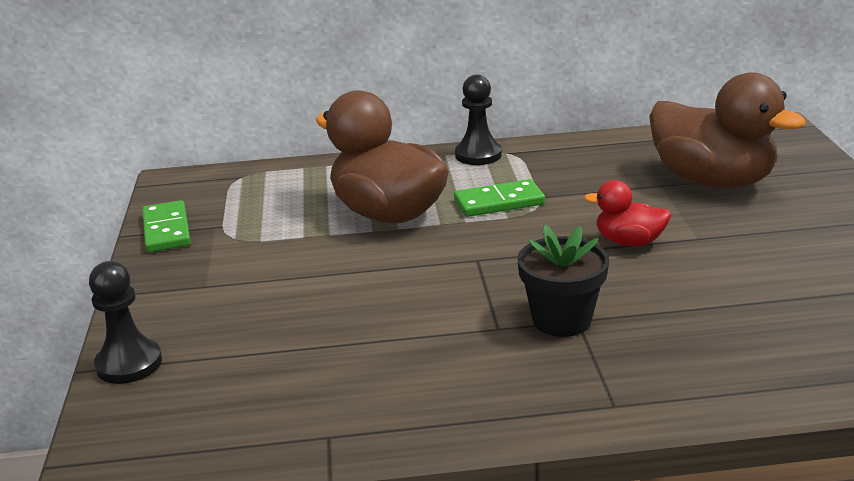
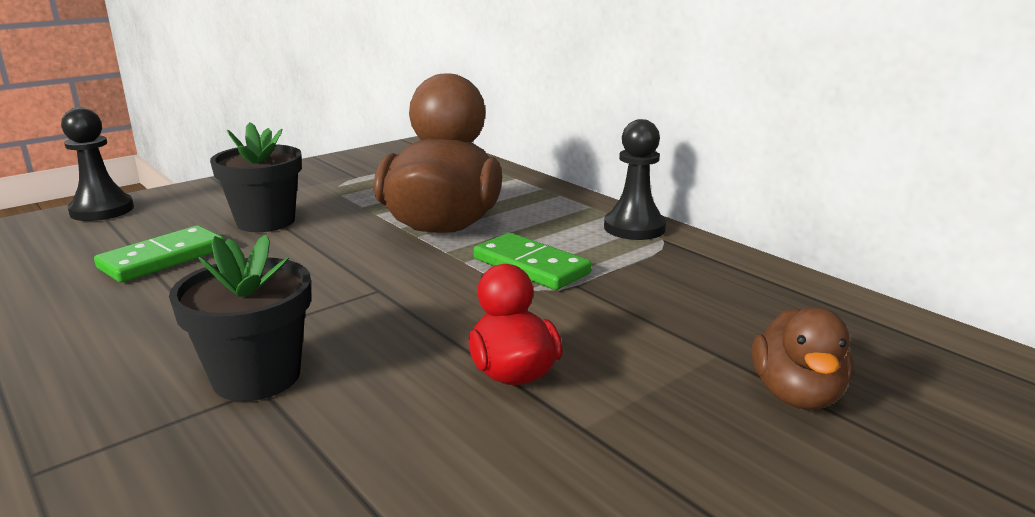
camera: 55 degrees right, 5 degrees down
green domino [142,200,191,252] -> green domino moved to [94,225,225,282]
brown duck [649,72,806,189] -> brown duck [752,307,853,410], size x0.50
none -> black flower pot [210,122,302,232]

